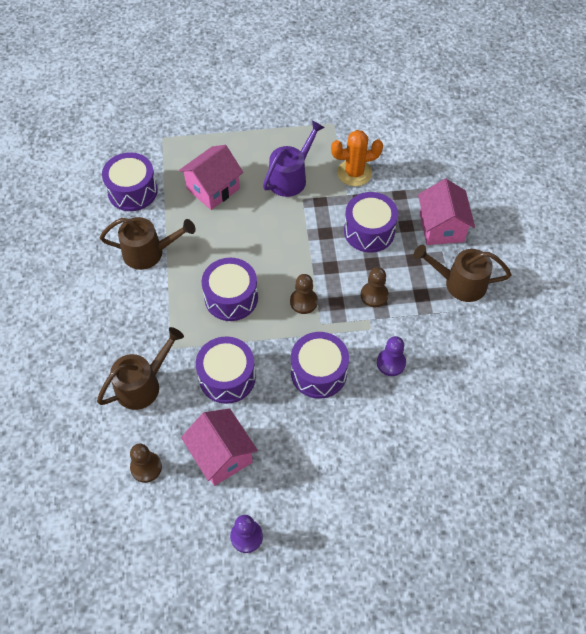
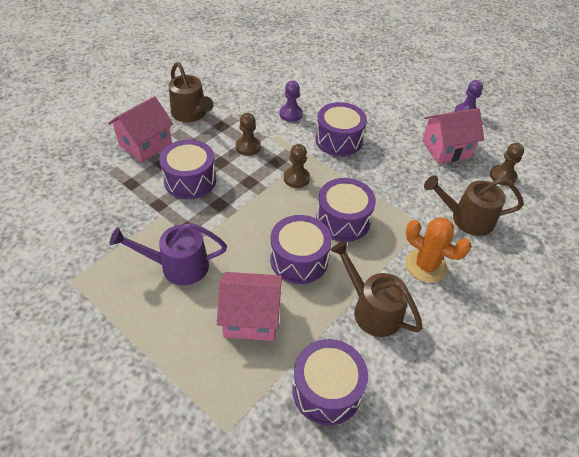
camera: 135 degrees left, 10 degrees down
pink house [181,408,258,486] -> pink house turned 60 degrees clockwise [422,108,484,164]
purple drum [196,336,256,404] -> purple drum moved to [270,215,332,284]
orange cactus [331,130,383,186] -> orange cactus moved to [405,217,472,283]

